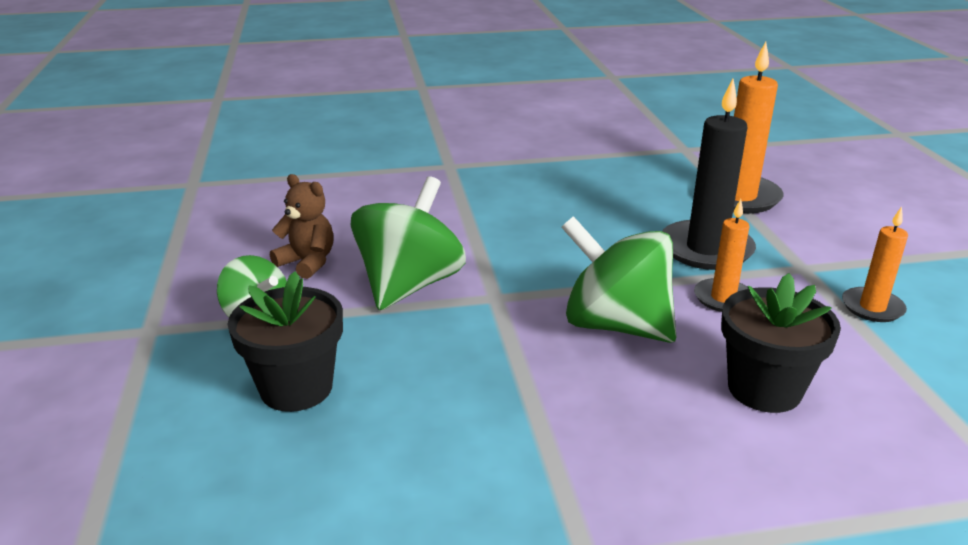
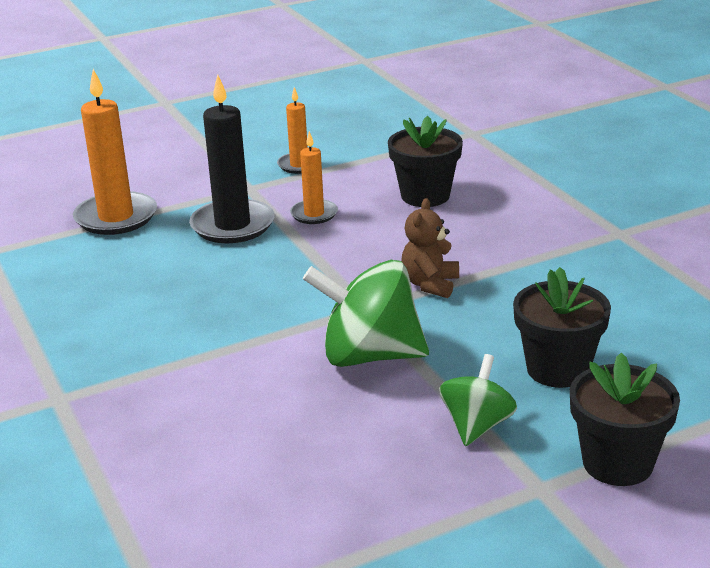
camera: 105 degrees left, 0 degrees up
brown teddy bear [270,174,334,279] -> brown teddy bear moved to [401,198,459,298]
green spinning top [561,216,676,343] -> none
none -> black flower pot [570,353,680,486]

